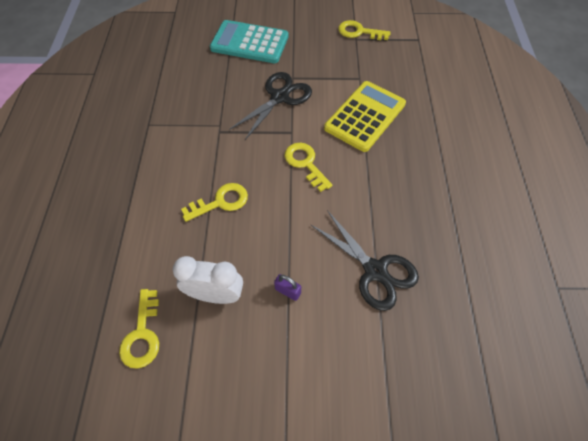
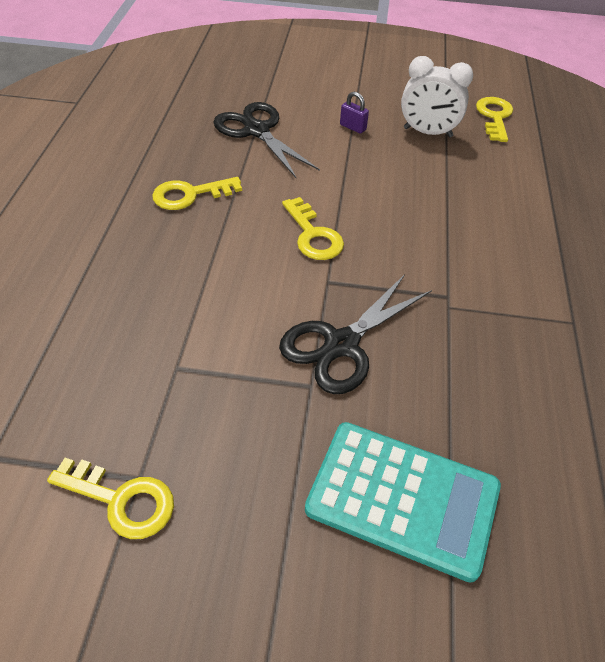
camera: 175 degrees left, 10 degrees down
yellow key [181,183,248,222] -> yellow key moved to [152,177,242,210]
yellow calculator [324,81,406,152] -> none

